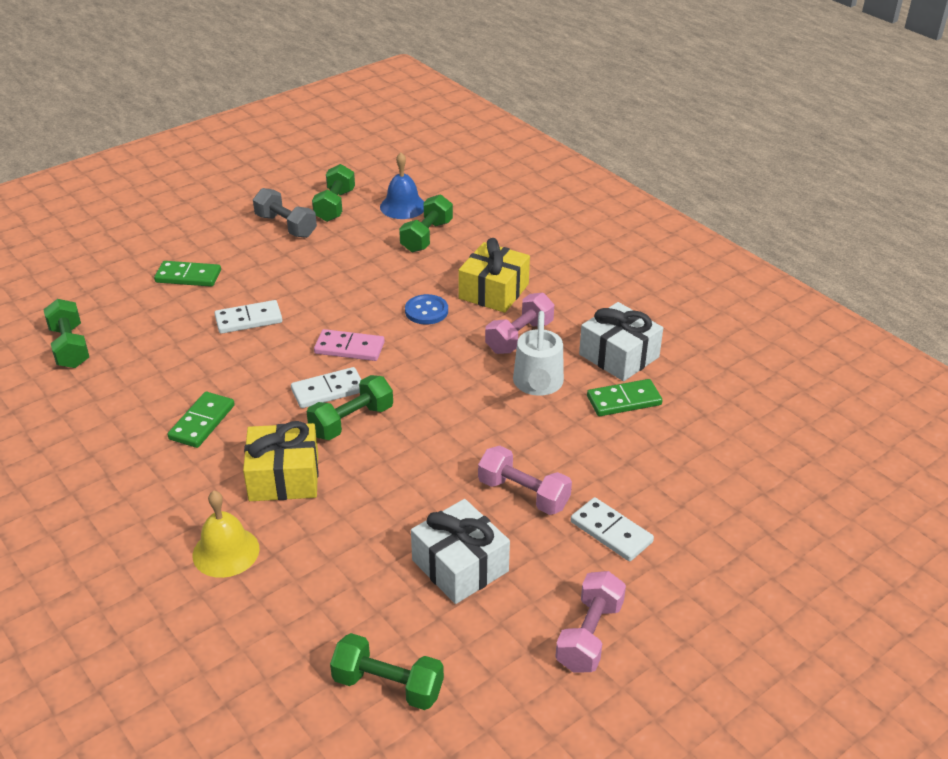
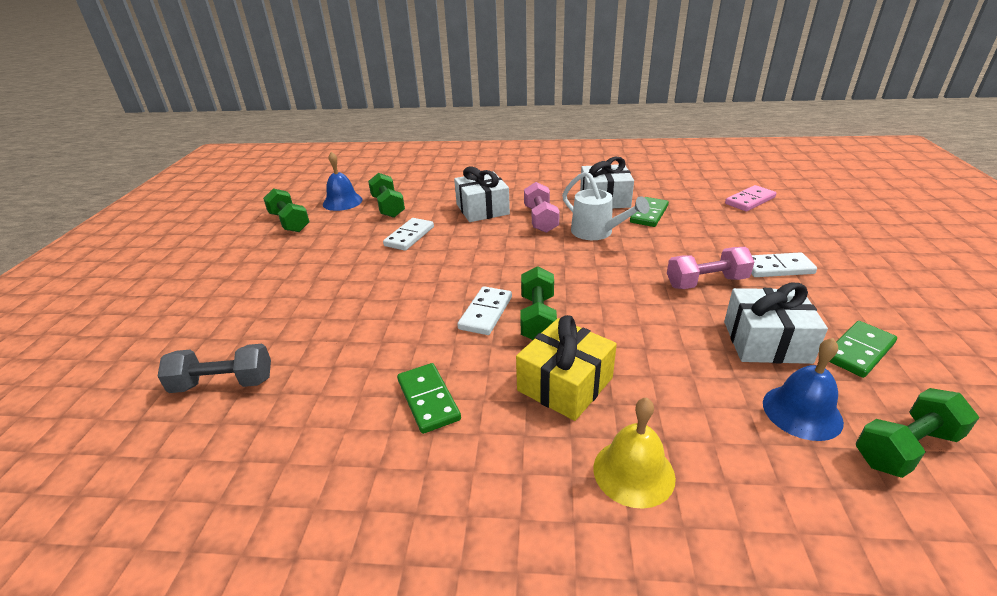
camera: 45 degrees left, 5 degrees down
green dumbbell [43,299,89,368] -> none
green domino [154,261,221,287] -> green domino moved to [829,321,897,378]
white domino [215,300,282,334] -> white domino moved to [383,218,434,251]
grey dumbbell [253,188,317,238] -> grey dumbbell moved to [157,344,271,393]
pink domino [314,329,385,361] -> pink domino moved to [725,185,776,211]
blue button [405,294,448,325] -> none
yellow gift [458,238,530,313] -> white gift [454,166,510,222]
pink dumbbell [555,571,626,673] -> none
none -> blue bell [763,338,844,441]

